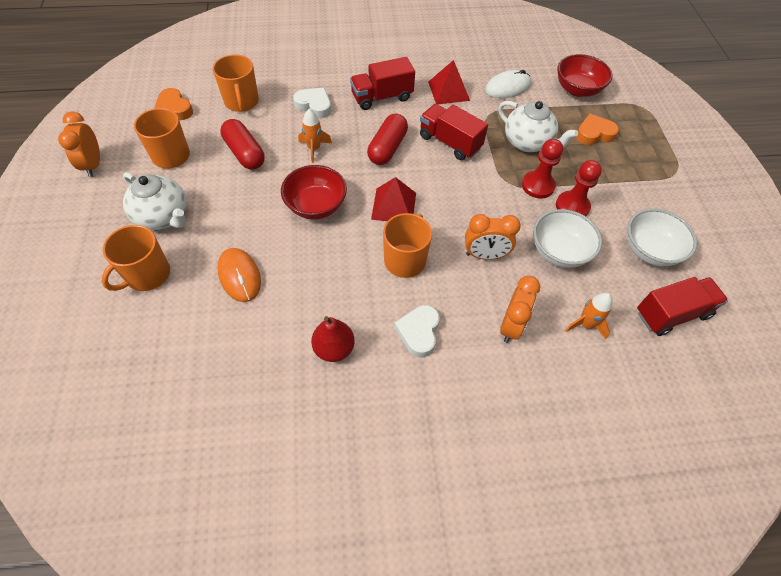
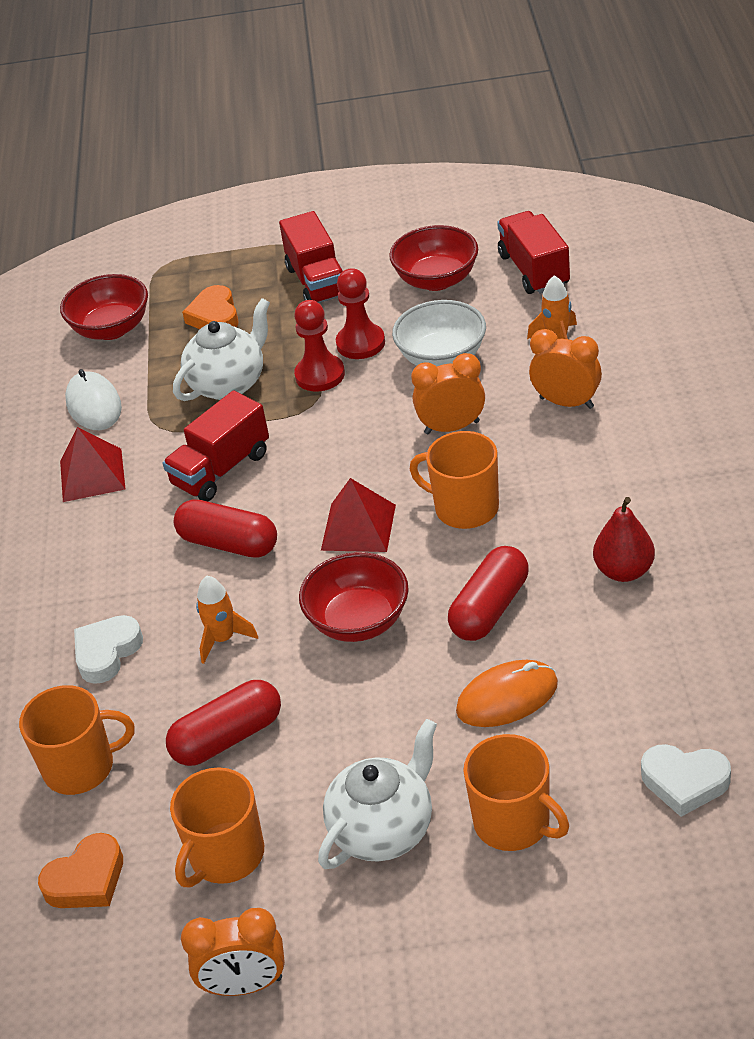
camera: 80 degrees left, 15 degrees down
red truck [350,57,415,110] -> red truck moved to [279,211,343,303]
white heart [394,305,440,357] -> white heart moved to [641,744,731,817]
orange clock [465,214,521,260] -> orange clock turned 105 degrees counterclockwise [411,353,485,435]
white bowl [627,208,697,266] -> red bowl [389,225,478,291]
none -> red capsule [448,546,529,641]

